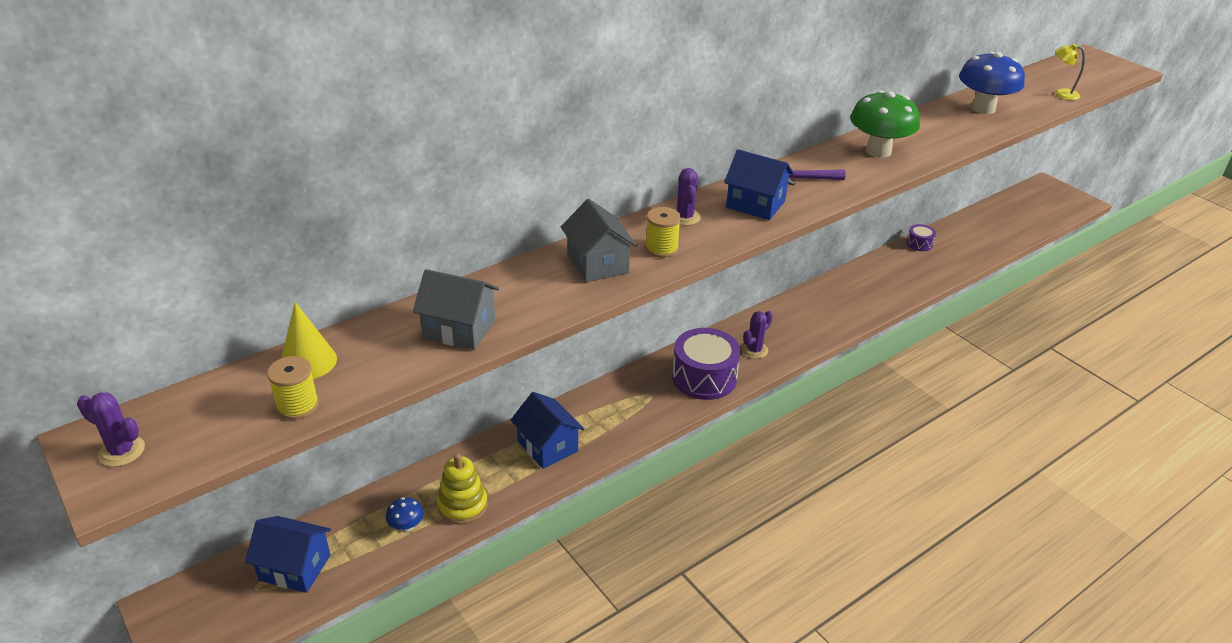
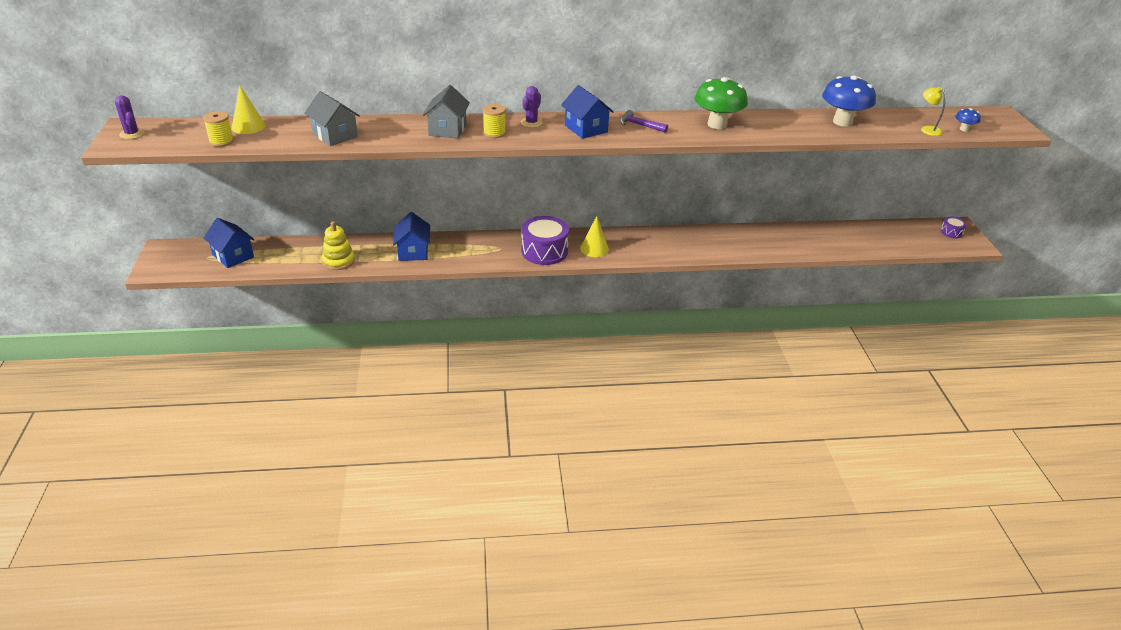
camera: 30 degrees right, 0 degrees up
blue mushroom [386,497,424,533] -> blue mushroom moved to [955,108,981,131]
purple cactus [741,311,773,359] -> yellow cone [580,216,609,257]
purple drum [906,224,936,251] -> purple drum moved to [941,217,967,239]

